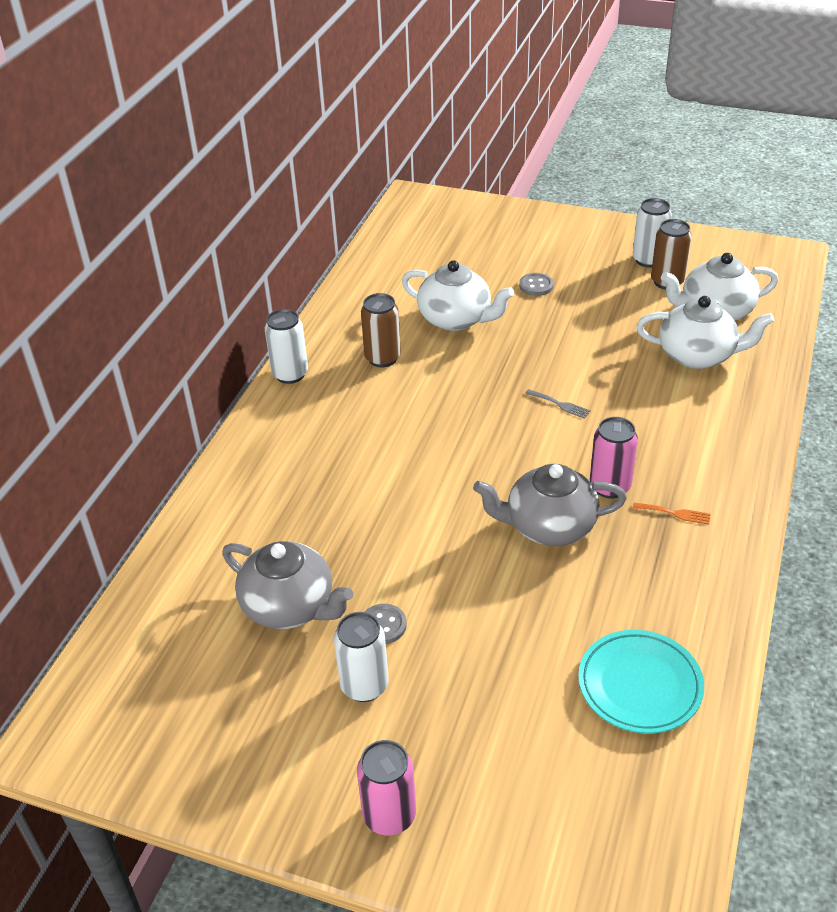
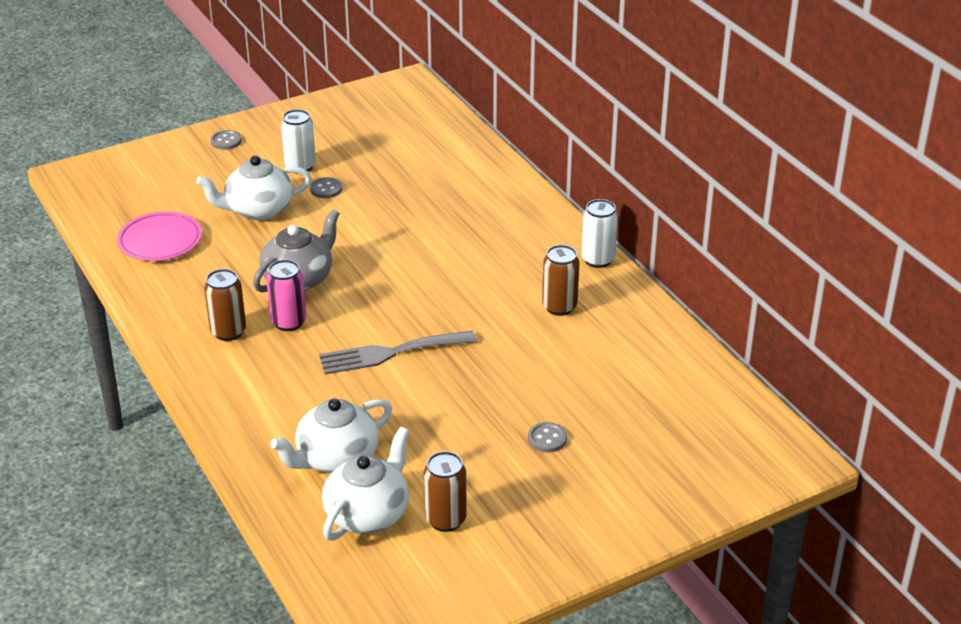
camera: 130 degrees right, 5 degrees down
grey teapot [222,541,353,629] -> none
pink can [357,740,416,835] -> grey button [210,130,242,150]
white teapot [402,260,514,331] -> white teapot moved to [196,155,311,220]
grey fork [525,389,591,419] -> grey fork [319,331,477,375], size x2.40
turquoise plate [578,630,704,734] -> pink plate [117,211,202,261]
white can [633,198,672,268] -> none
orange fork [633,502,711,525] -> brown can [204,269,246,341]

